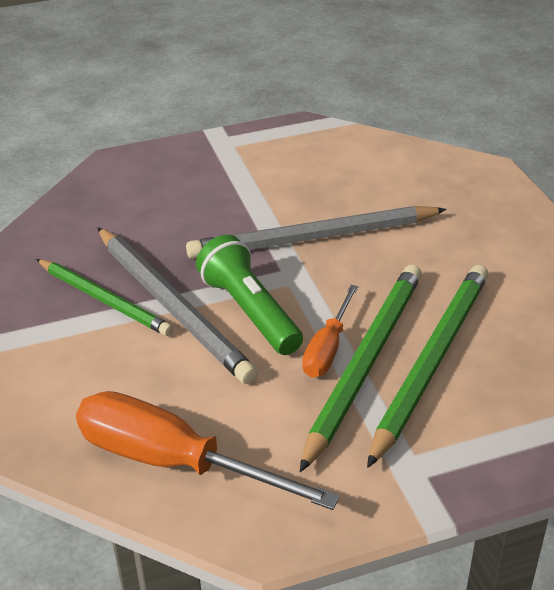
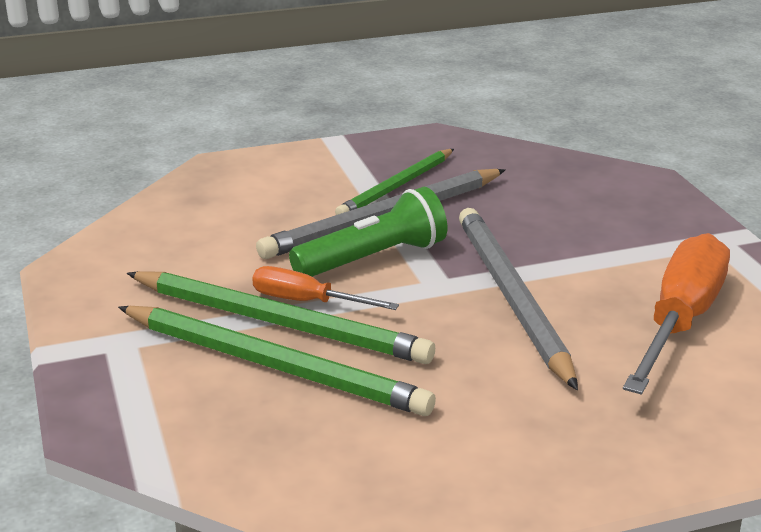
camera: 90 degrees right, 10 degrees down
orange screwdriver [76,391,340,510] -> orange screwdriver moved to [623,233,730,395]

